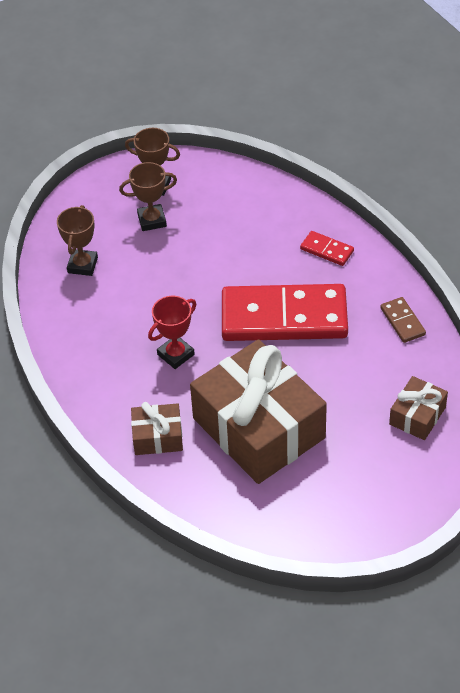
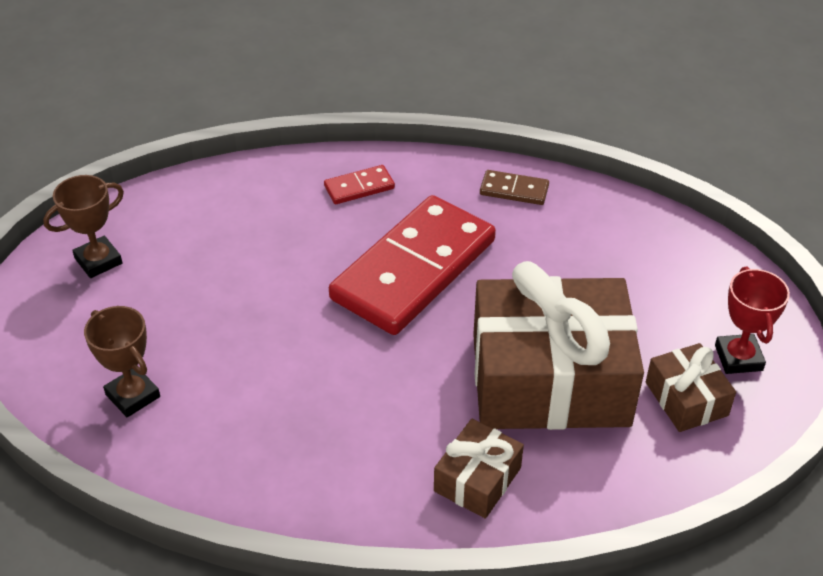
camera: 55 degrees left, 5 degrees down
brown trophy [119,162,177,231] -> none
red trophy [148,296,197,369] -> red trophy moved to [715,267,790,374]
brown gift [389,376,448,440] -> brown gift moved to [646,343,736,432]

